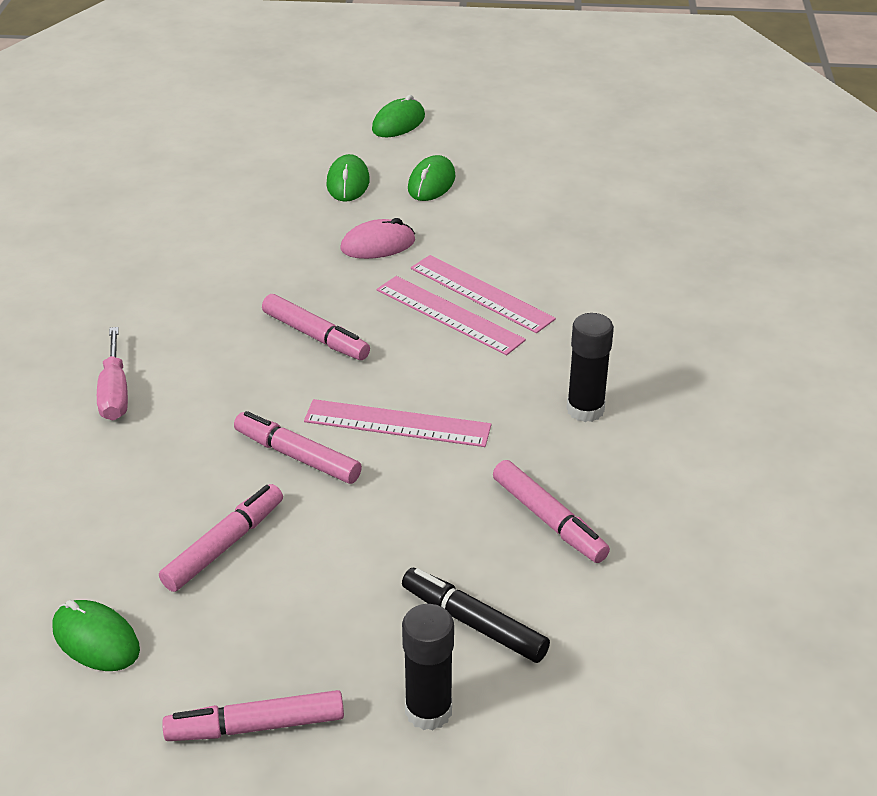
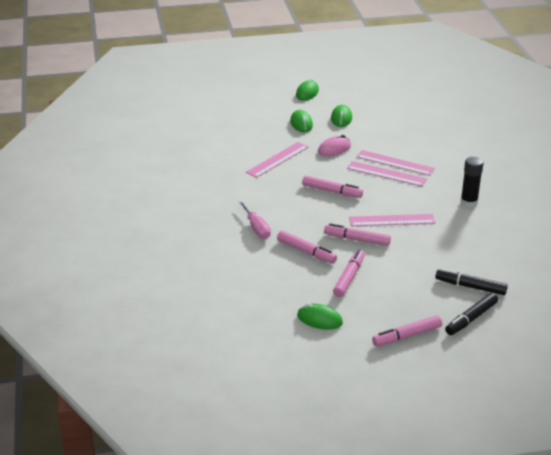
camera: 15 degrees left, 5 degrees down
black glue stick [402,604,454,730] -> black marker [445,293,498,335]
pink marker [493,460,610,563] -> pink marker moved to [277,231,337,264]
none -> pink ruler [246,142,308,178]

